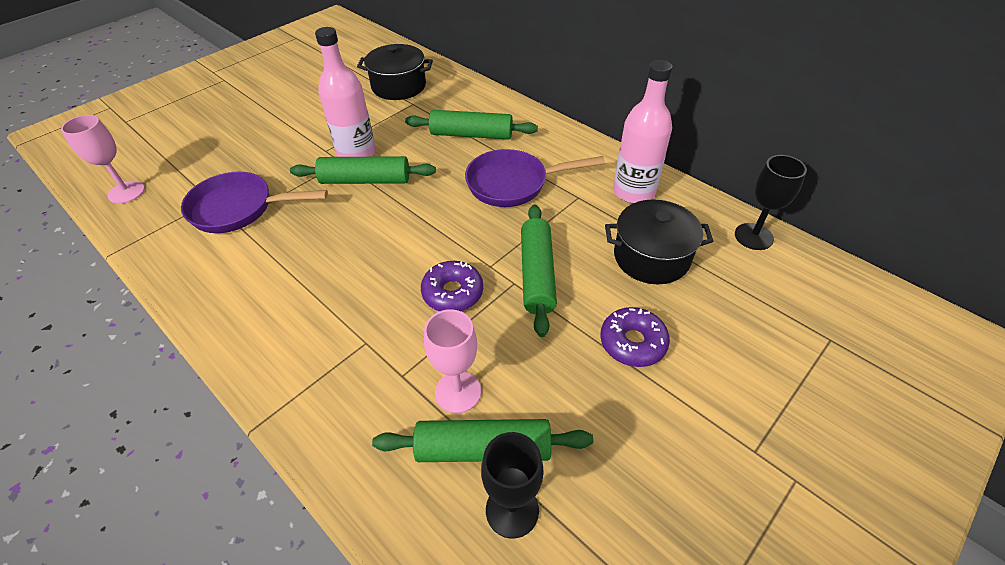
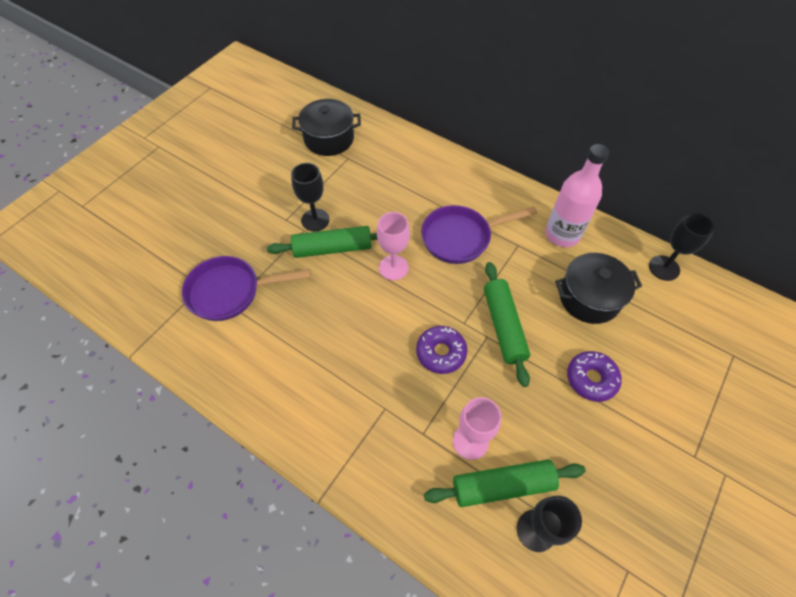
camera: 10 degrees left, 10 degrees up
pink goblet [61,115,145,204] -> pink goblet moved to [377,212,410,280]
pink bottle [315,27,376,157] -> black goblet [291,163,330,231]
green rolling pin [405,110,538,140] -> none

